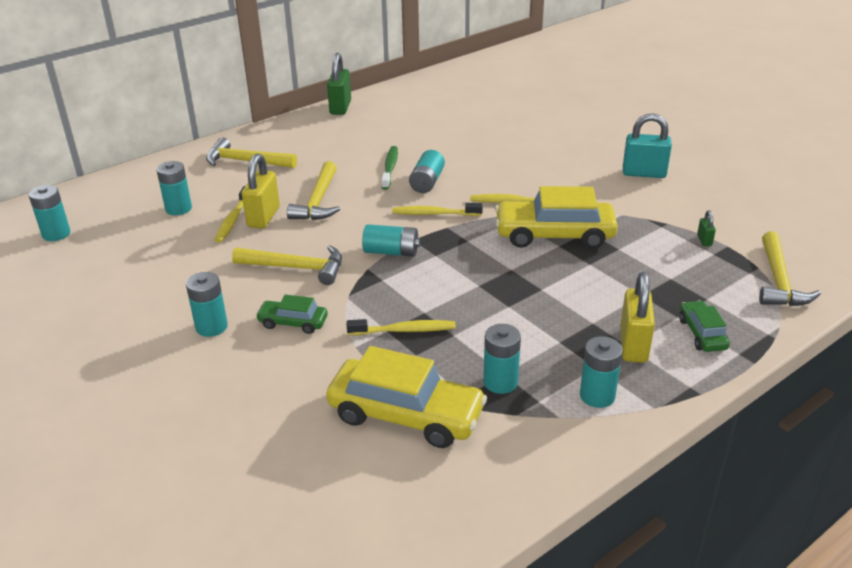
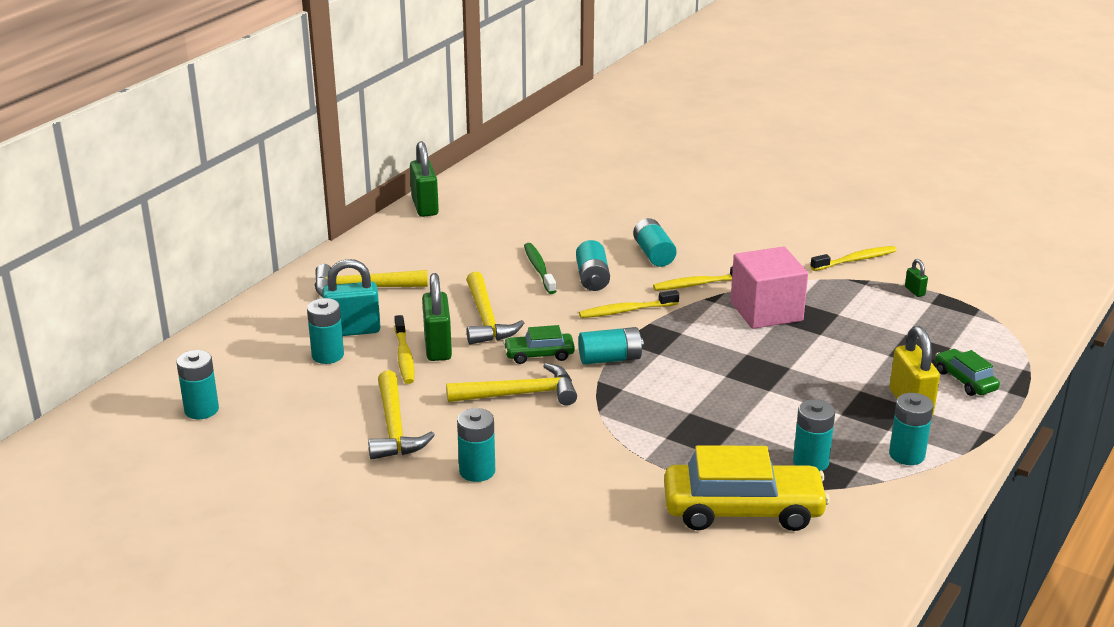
camera: 20 degrees left, 5 degrees down
yellow padlock [242,153,280,229] -> green padlock [422,273,452,361]
green car [256,295,328,334] -> green car moved to [503,325,575,364]
yellow toothbrush [347,319,456,335] -> yellow toothbrush moved to [810,246,897,271]
yellow car [495,186,618,249] -> pink cube [730,246,808,329]
turquoise padlock [623,113,672,178] -> turquoise padlock moved to [322,259,381,336]
yellow hammer [759,231,821,306] -> yellow hammer moved to [368,370,435,460]
none -> turquoise battery [633,218,677,267]

